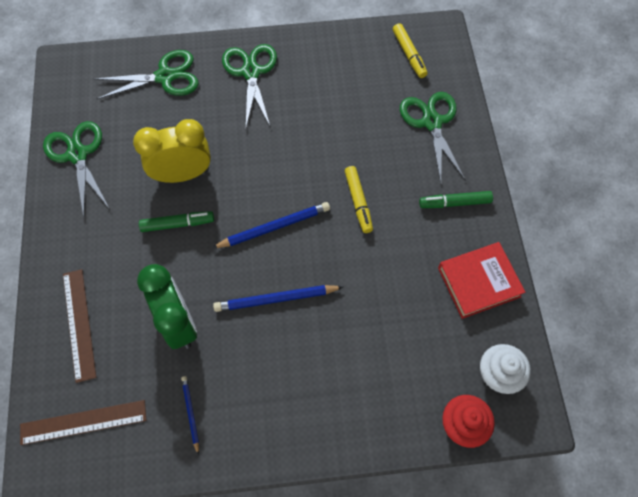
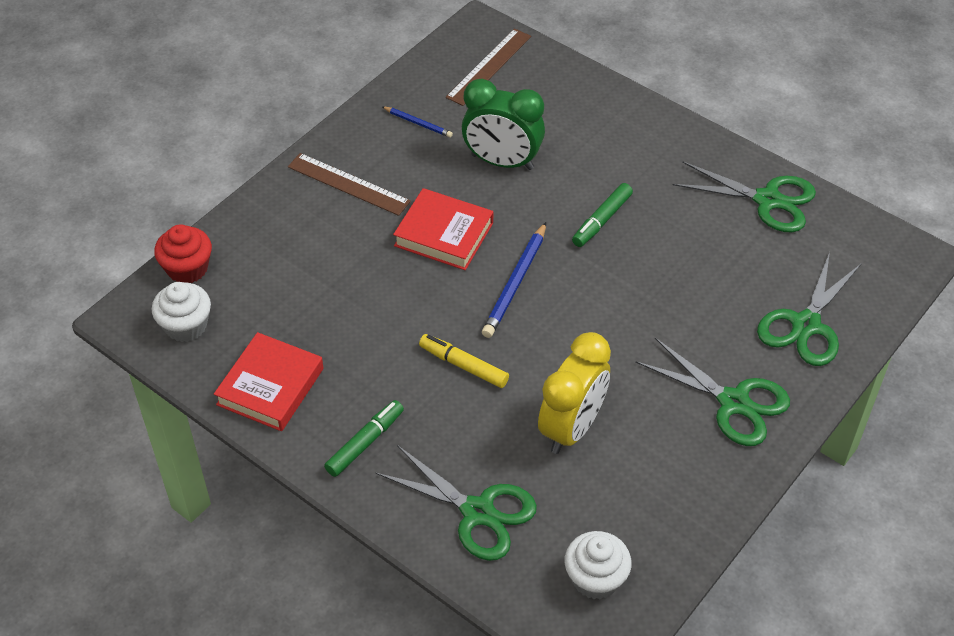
camera: 135 degrees right, 15 degrees down
brown ruler [63,269,96,383] -> brown ruler moved to [288,153,411,216]
yellow clock [133,119,211,183] -> yellow clock moved to [538,332,611,454]
blue pencil [213,285,343,312] -> red book [393,188,493,270]
yellow marker [393,23,428,78] -> white cupcake [565,531,632,599]

